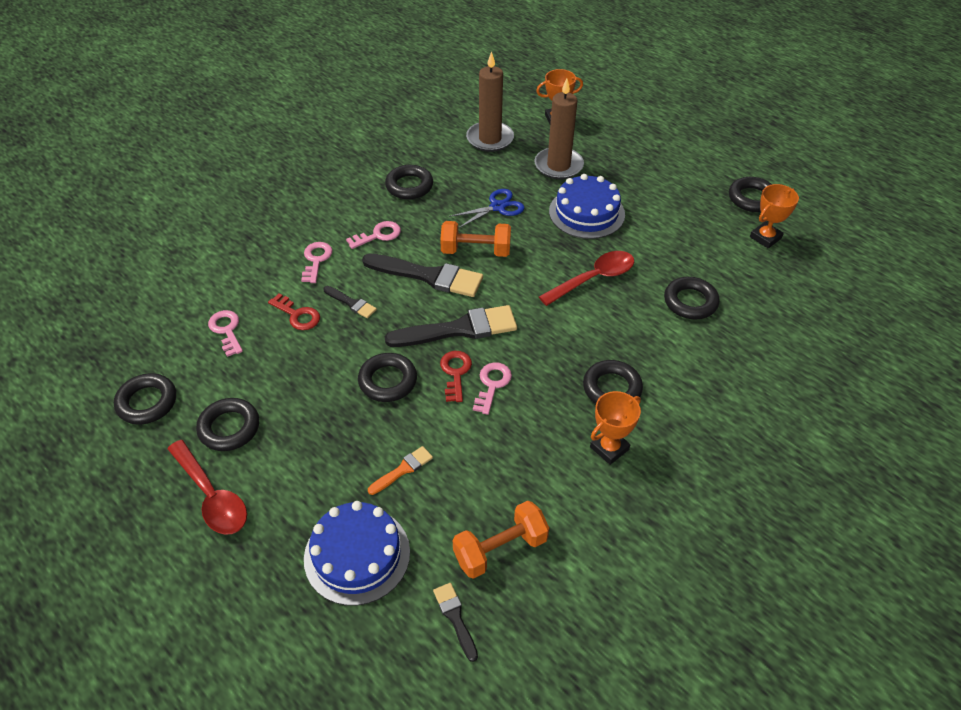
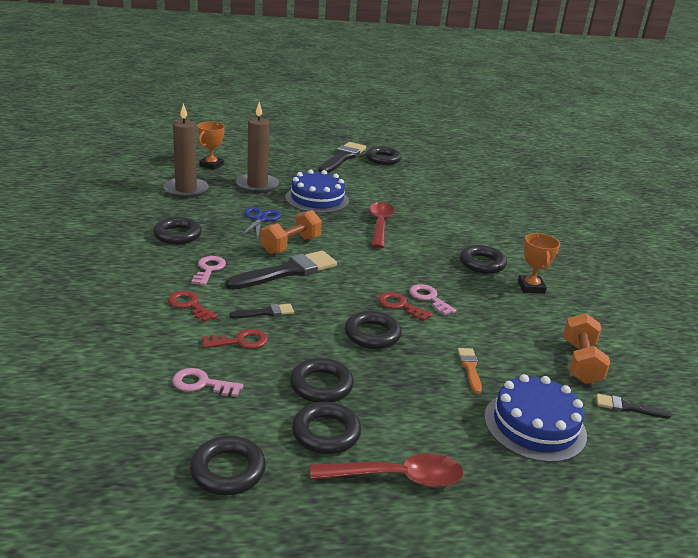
camera: 55 degrees left, 20 degrees down
pink key [301,242,333,283] -> red key [168,291,217,322]
black brush [385,305,517,347] -> black brush moved to [318,142,366,173]
black ring [664,277,719,319] -> black ring moved to [290,358,354,403]
orange trophy [750,184,799,248] -> none

